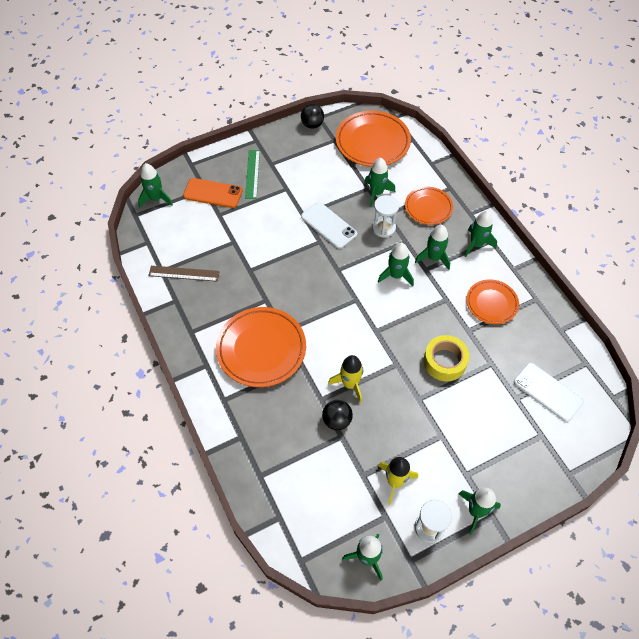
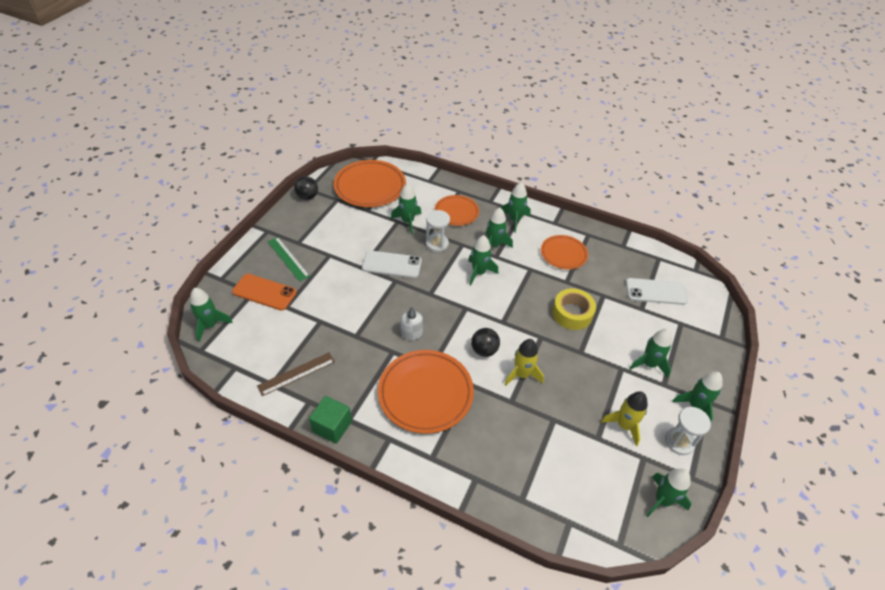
camera: 40 degrees left, 10 degrees down
orange phone [183,178,243,208] -> orange phone turned 45 degrees clockwise [232,274,297,311]
black ball [322,400,353,430] -> black ball moved to [471,328,500,357]
none -> green cube [309,396,352,444]
none -> white soap dispenser [401,307,423,340]
none -> green rocket [629,329,672,378]

